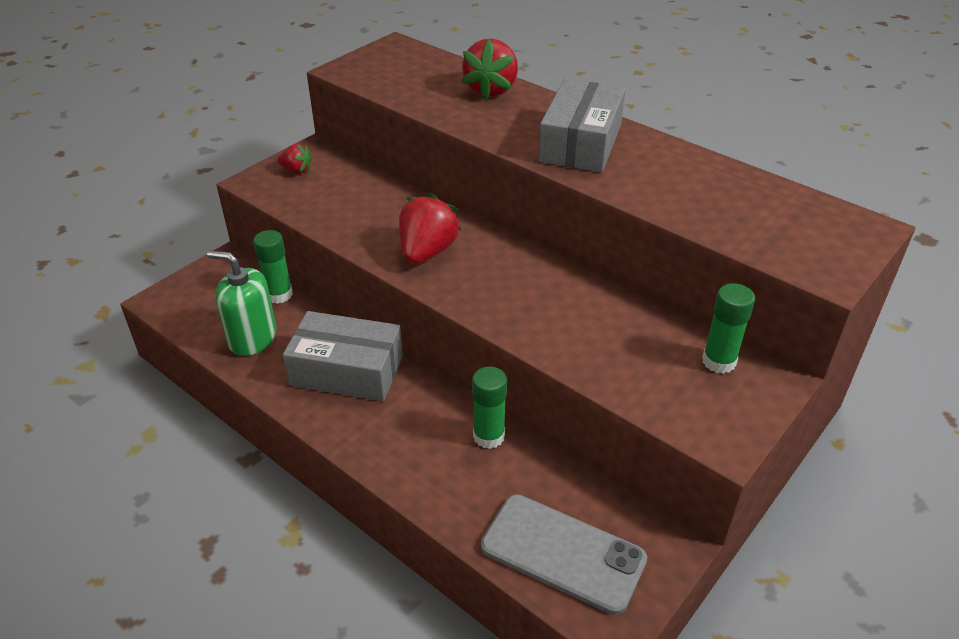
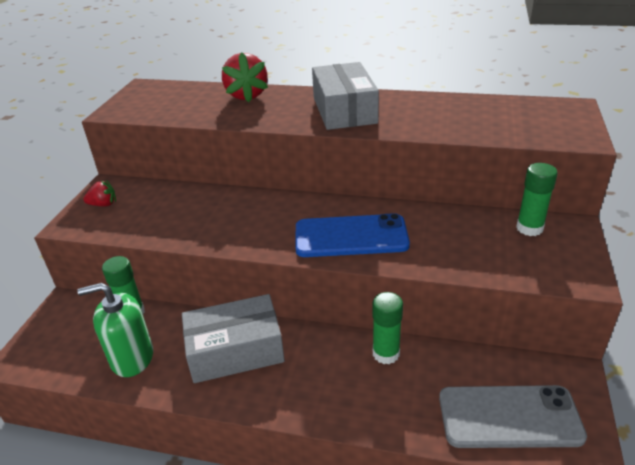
camera: 25 degrees left, 5 degrees down
red strawberry [399,192,462,264] -> none
none -> blue phone [295,213,410,257]

